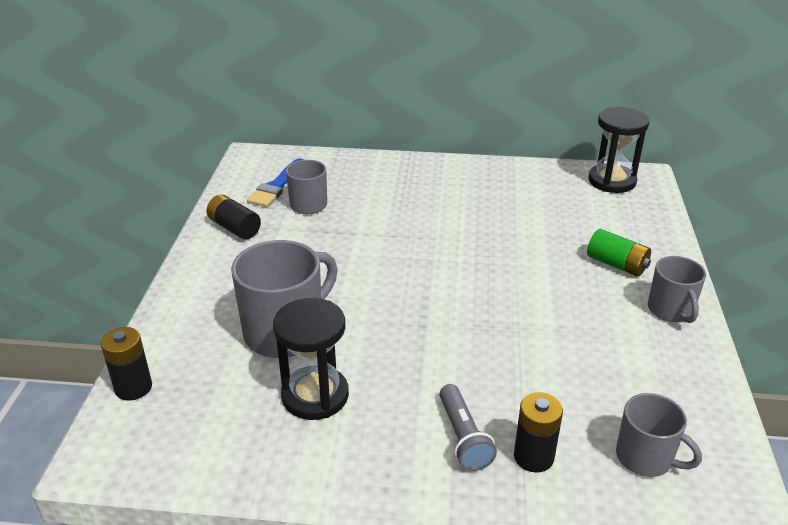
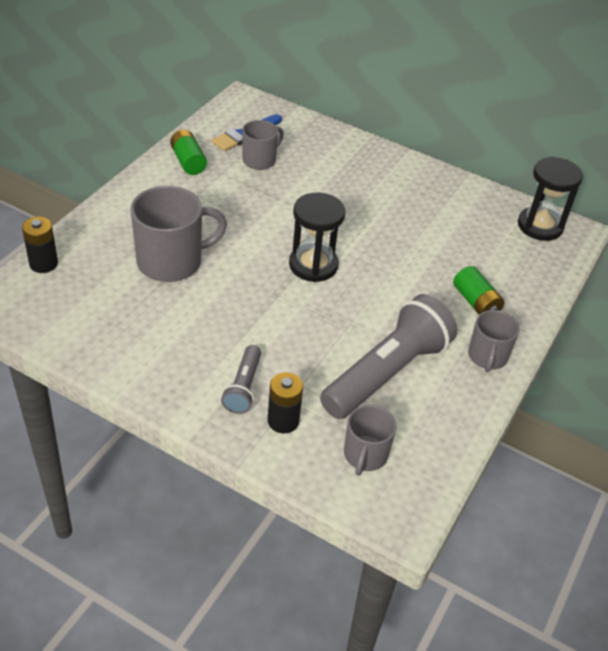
camera: 20 degrees right, 10 degrees up
black battery [207,194,261,239] -> green battery [170,130,207,175]
black hourglass [273,298,349,420] -> black hourglass moved to [289,192,346,282]
grey mug [616,393,702,477] -> grey mug turned 45 degrees clockwise [344,405,396,476]
none -> grey flashlight [320,294,457,419]

